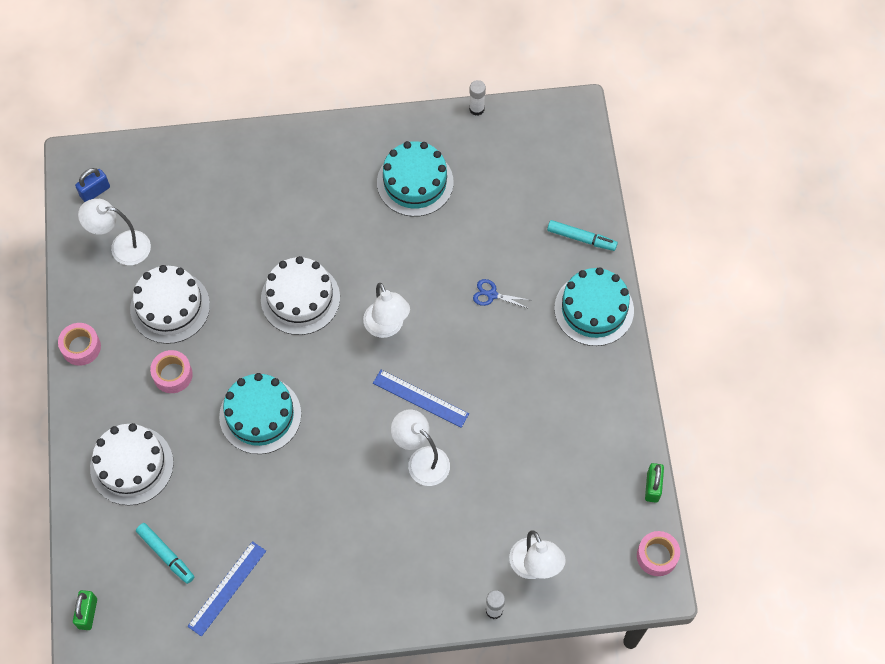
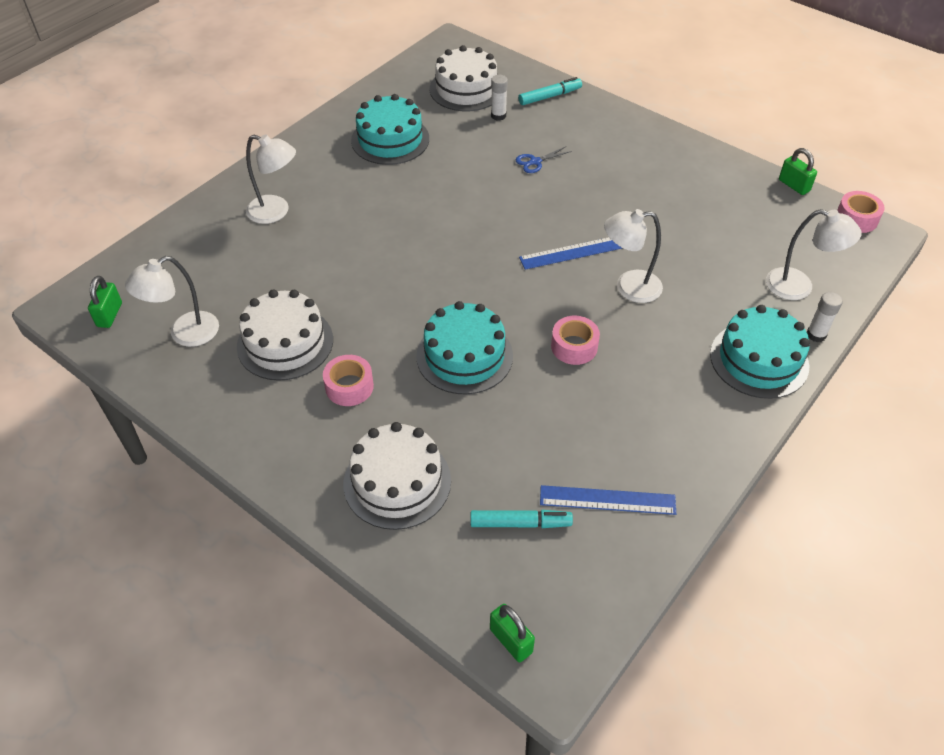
camera: 45 degrees left, 15 degrees down
pink tape [58,323,101,366] -> pink tape moved to [551,316,600,365]
blue padlock [75,168,110,202] -> green padlock [88,276,122,328]
blue ruler [188,541,266,637] -> blue ruler turned 75 degrees counterclockwise [540,485,676,515]
white cake [261,256,340,335] -> white cake moved to [430,45,497,111]
white lamp [363,283,410,338] -> white lamp moved to [246,134,296,224]
white glue stick [469,80,486,116] -> white glue stick moved to [491,75,508,121]
turquoise cake [554,267,634,346] -> turquoise cake moved to [710,305,810,399]

